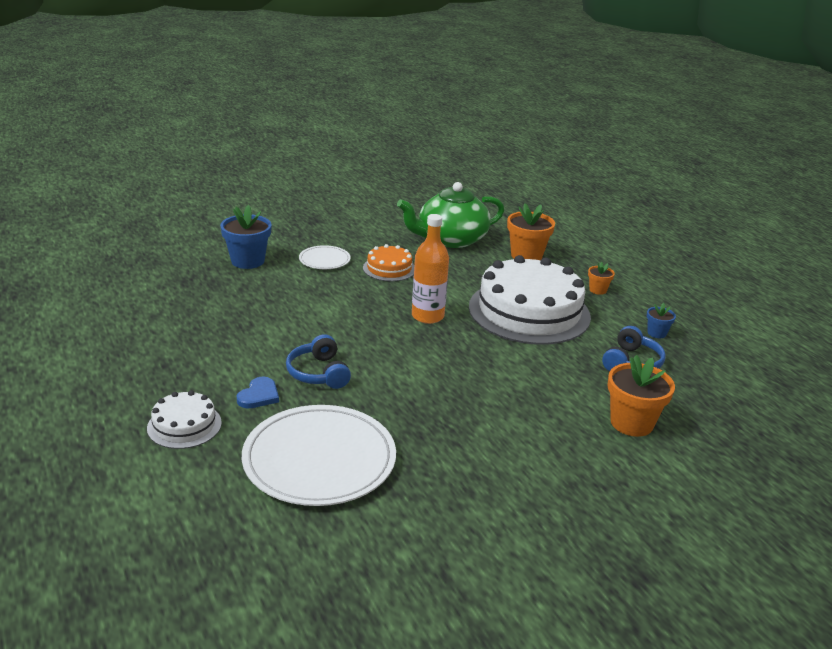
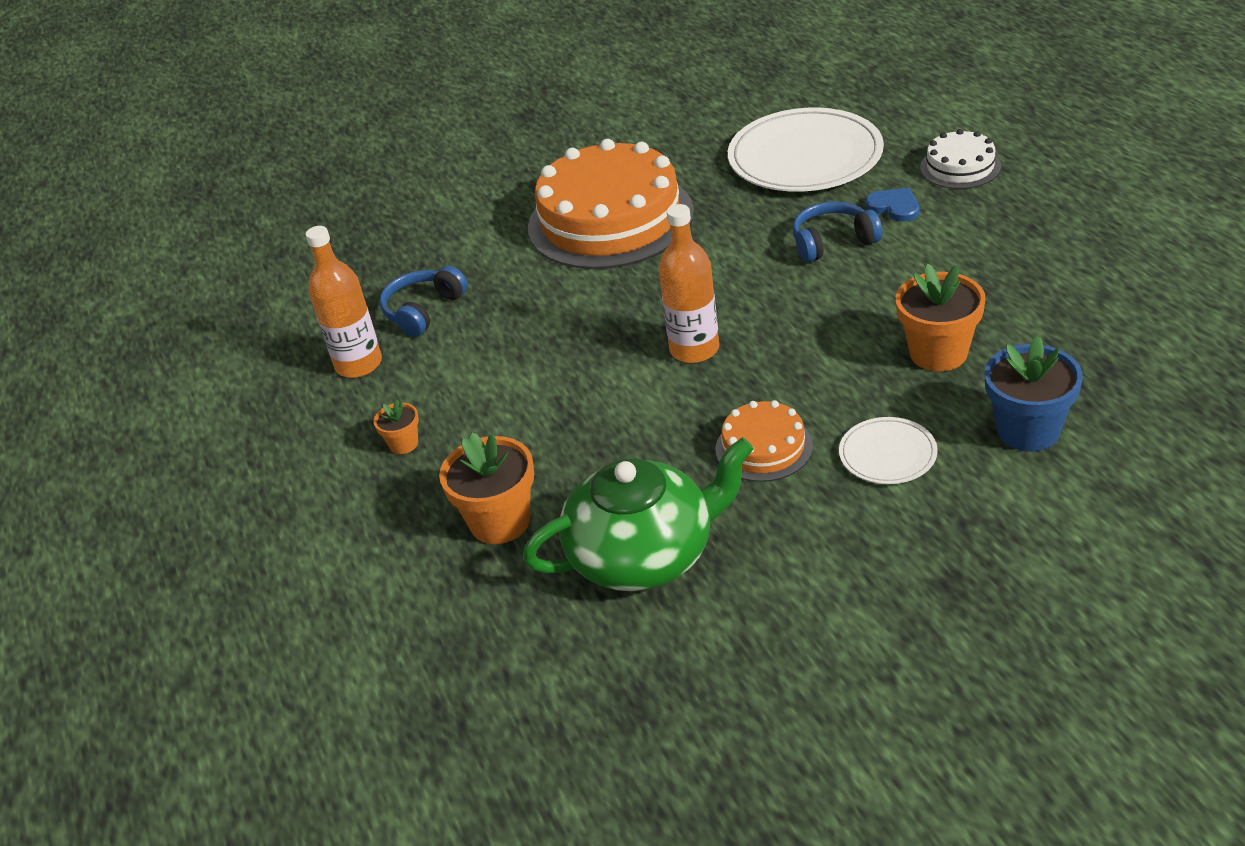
camera: 170 degrees left, 10 degrees up
blue heart [237,377,279,409] -> blue heart turned 105 degrees clockwise [866,188,919,222]
blue headphones [286,334,351,389] -> blue headphones turned 90 degrees counterclockwise [793,201,883,263]
white cake [469,255,591,345] -> none
orange flower pot [607,355,675,437] -> orange flower pot moved to [896,264,986,371]
blue flower pot [647,303,676,338] -> orange bottle [306,226,382,378]
none -> orange cake [528,139,694,269]

